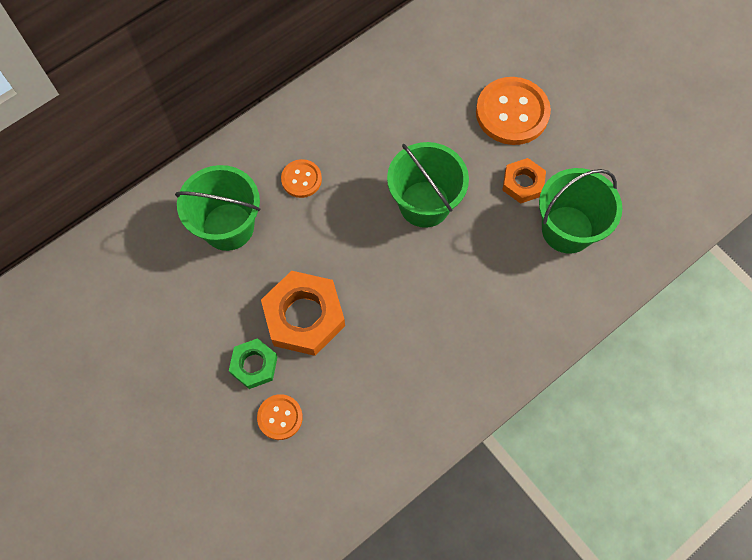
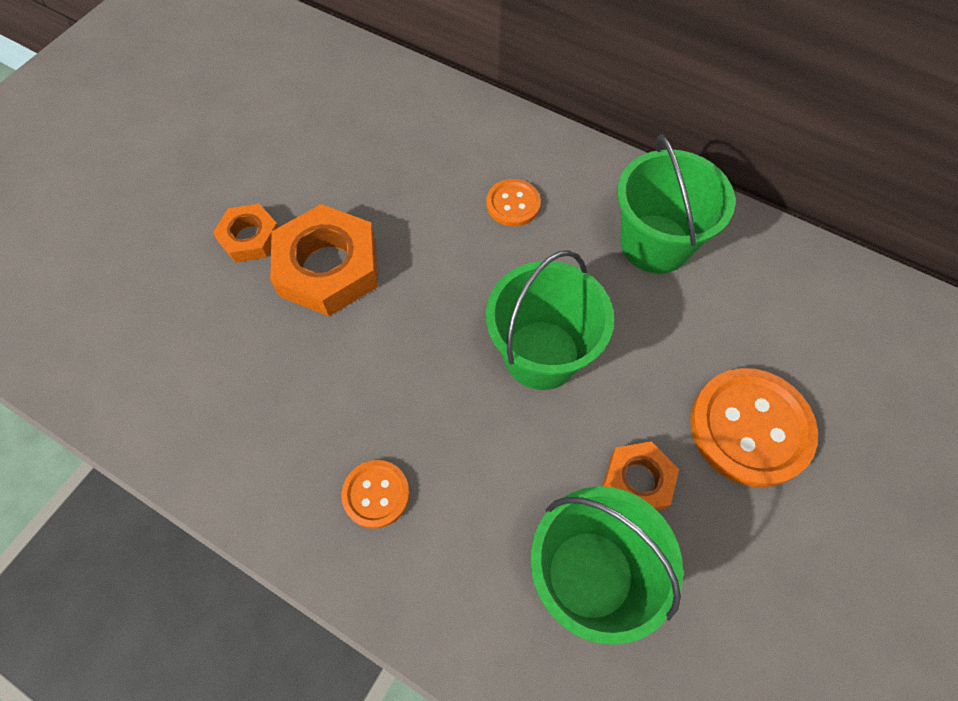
camera: 70 degrees right, 5 degrees down
green bucket [175,165,260,251] -> green bucket moved to [617,134,735,274]
green nut [229,338,277,389] -> orange nut [213,204,279,263]
orange button [257,394,303,440] -> orange button moved to [341,460,410,529]

